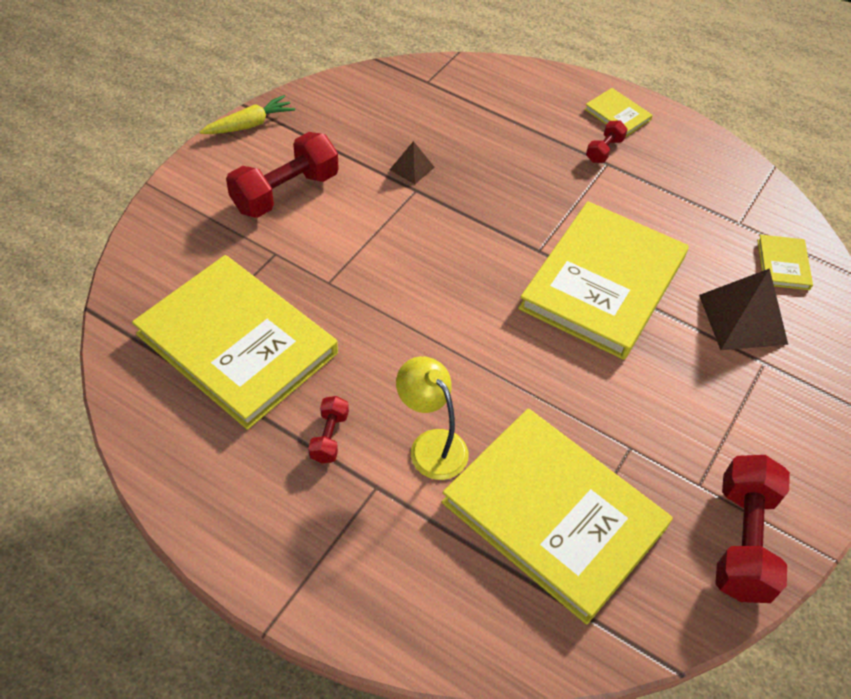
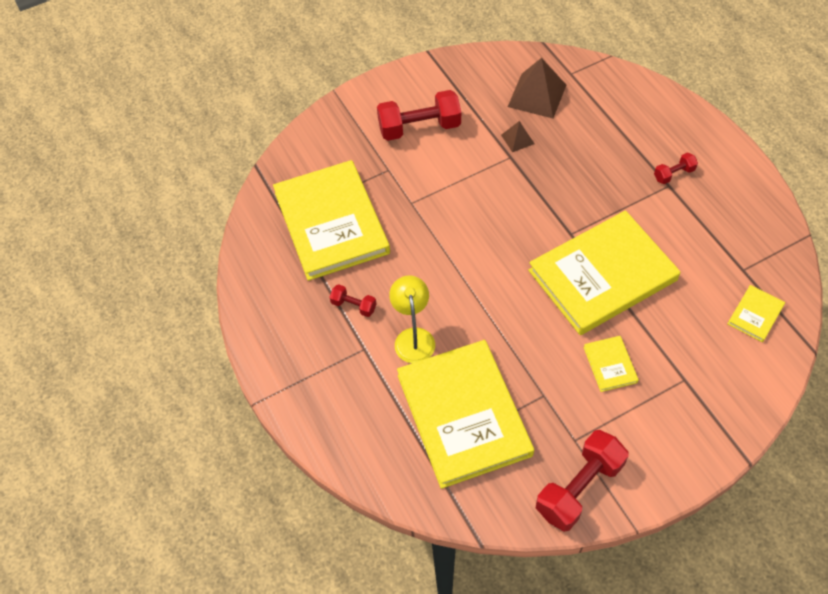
camera: 35 degrees right, 5 degrees up
yellow carrot [200,95,295,134] -> none
red dumbbell [308,396,349,463] -> red dumbbell turned 75 degrees clockwise [329,284,376,317]
yellow book [585,88,653,137] -> yellow book moved to [583,336,639,392]
brown pyramid [699,268,788,350] -> brown pyramid moved to [508,58,566,118]

